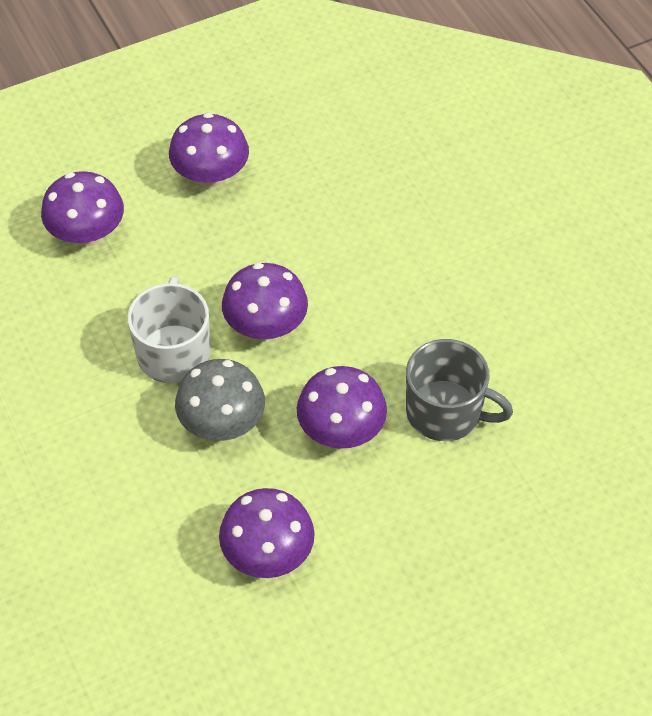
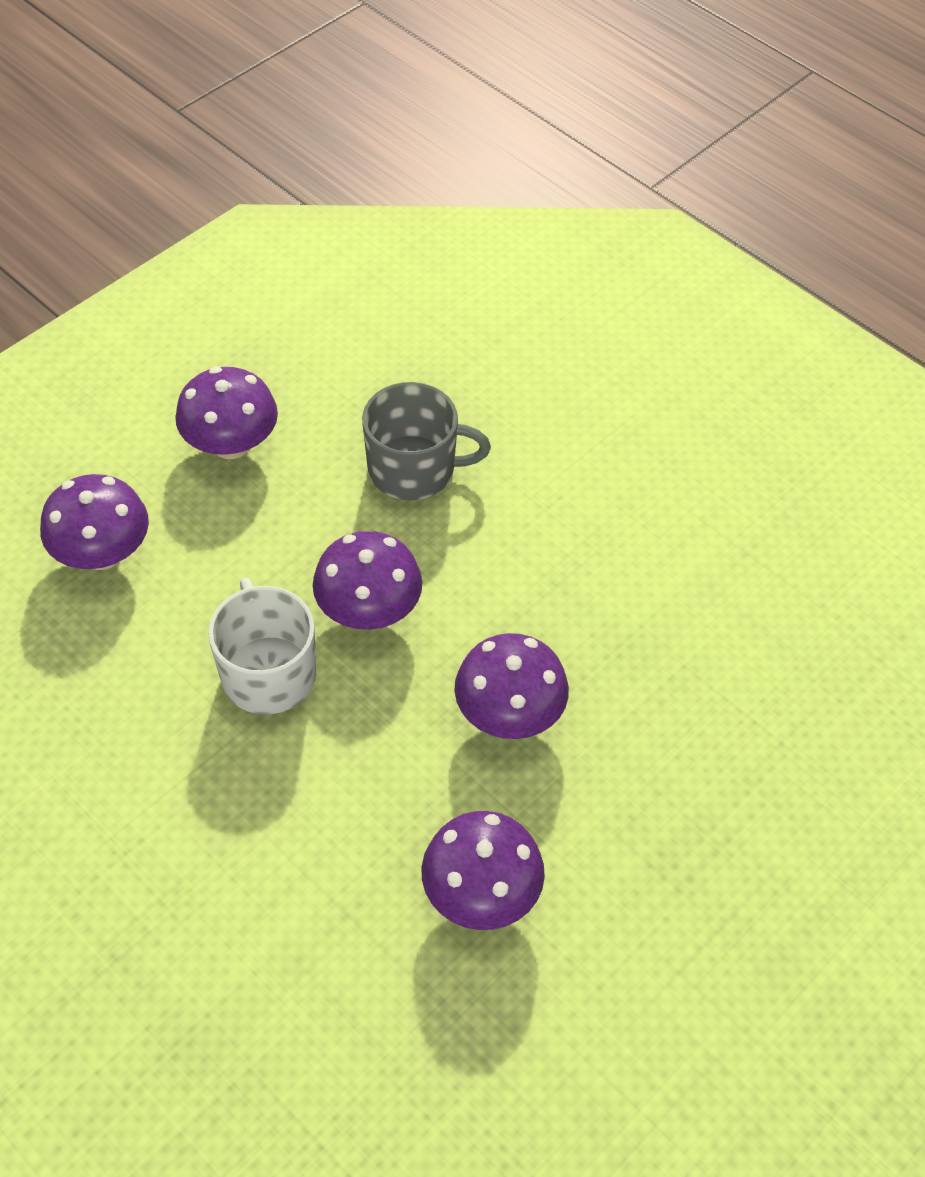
camera: 20 degrees left, 0 degrees up
grey mushroom [175,359,265,441] -> none
grey mug [406,339,513,441] -> grey mug moved to [362,382,491,500]

